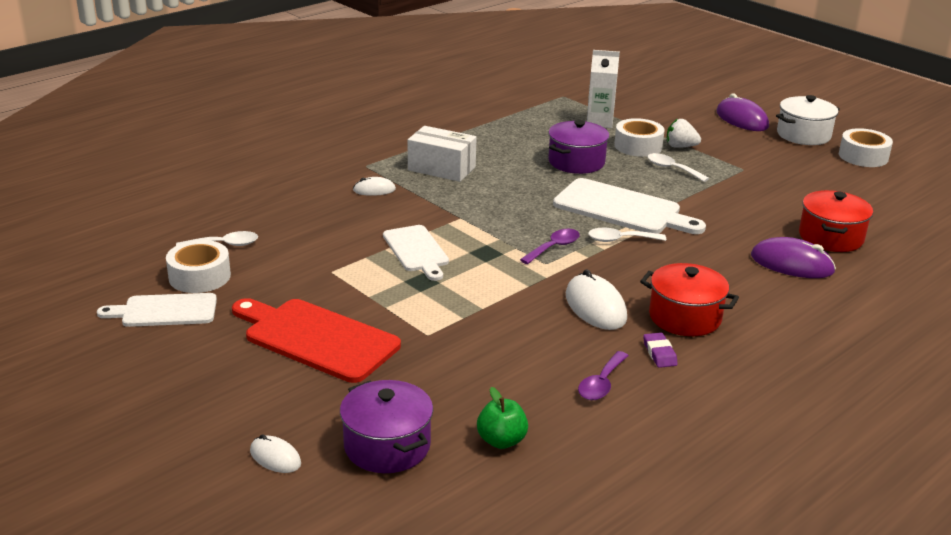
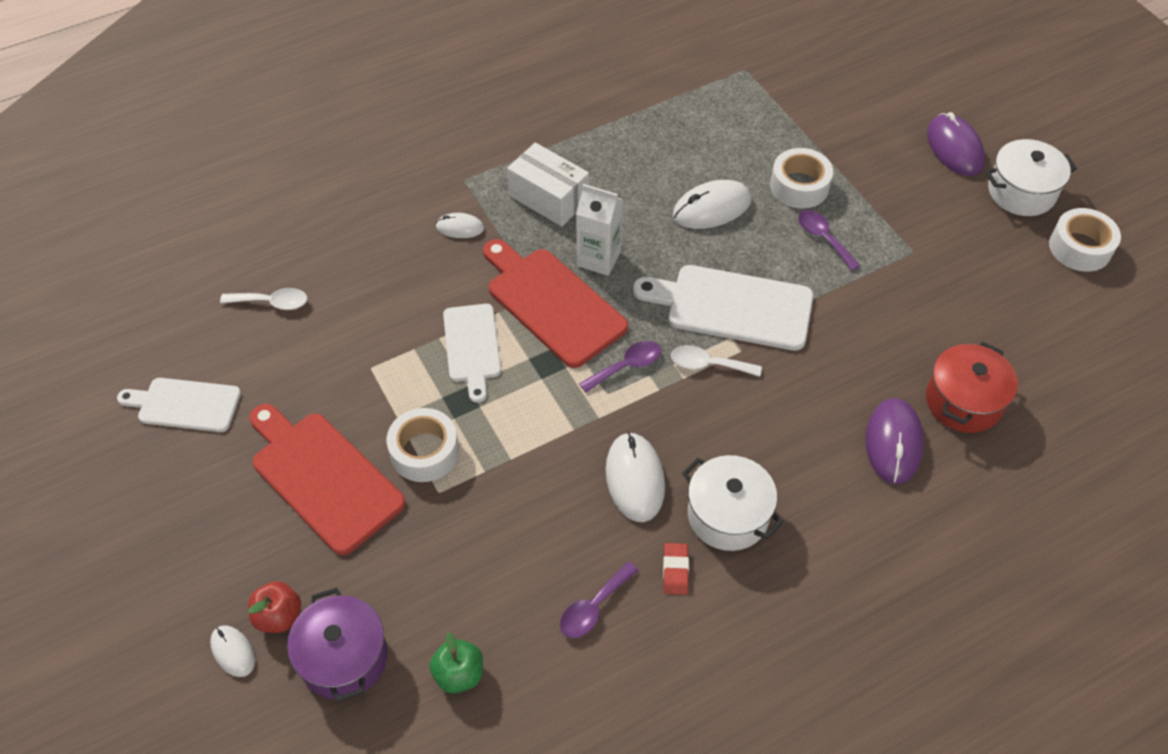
camera: 15 degrees right, 25 degrees up
white tape [166,240,231,293] -> white tape moved to [387,408,459,482]
purple pot [548,120,609,174] -> white mouse [673,180,752,229]
white cutting board [553,178,706,234] -> white cutting board turned 150 degrees clockwise [633,265,813,351]
white carton [587,50,620,128] -> white carton moved to [576,184,623,276]
red pot [640,263,739,336] -> white pot [682,455,783,551]
purple eraser [643,333,678,368] -> red eraser [663,543,689,595]
white spoon [647,153,709,182] -> purple spoon [798,210,861,271]
white strawberry [667,119,701,148] -> none
purple mouse [751,237,836,278] -> purple mouse turned 60 degrees clockwise [866,398,924,484]
none -> red apple [248,581,301,633]
none -> red cutting board [483,239,628,368]

